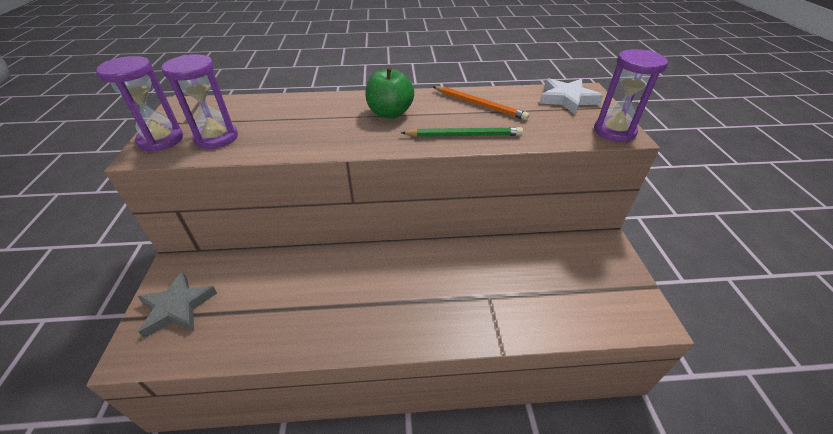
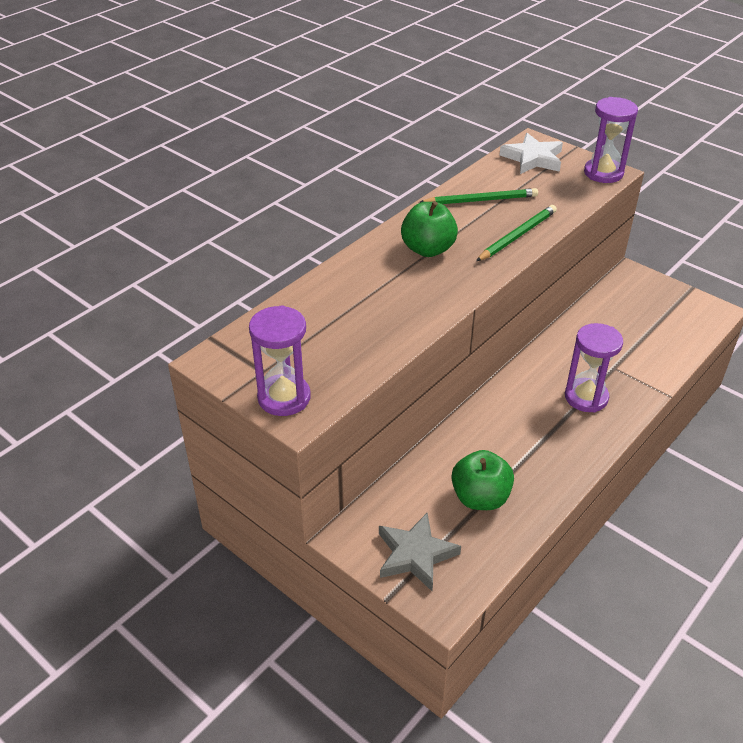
camera: 45 degrees left, 0 degrees up
purple hourglass [161,54,238,149] -> purple hourglass moved to [565,323,623,412]
orange pencil [433,86,529,120] -> green pencil [419,188,538,204]
none -> green apple [452,450,514,510]

